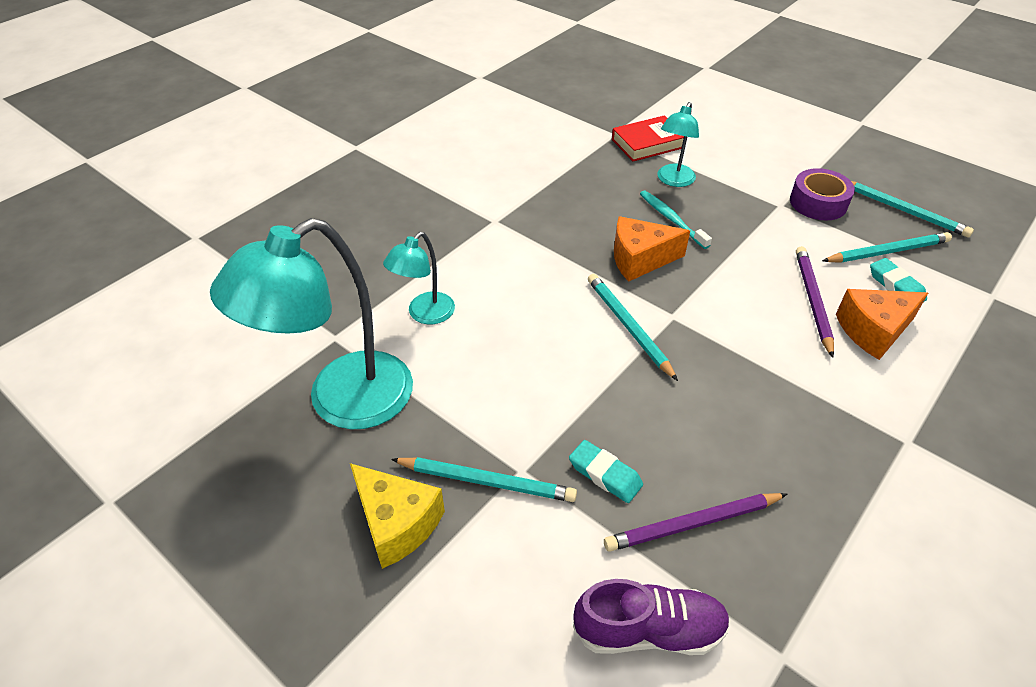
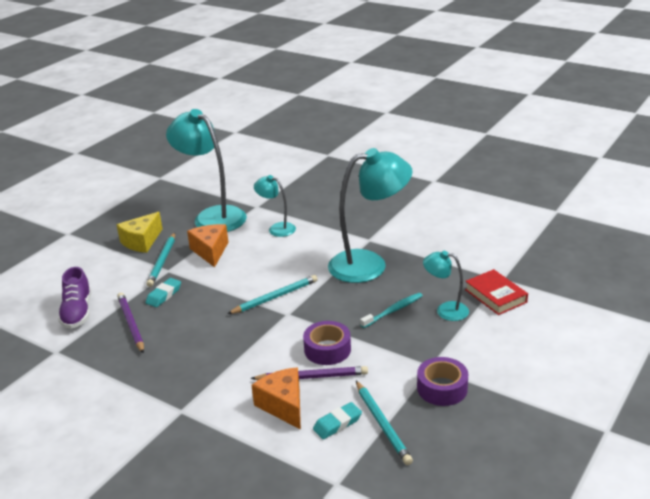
camera: 85 degrees right, 15 degrees down
orange cheese [614,216,690,282] -> orange cheese moved to [187,224,228,267]
turquoise pencil [851,181,974,237] -> none
none -> purple tape [303,321,351,365]
none -> turquoise lamp [328,148,412,283]

